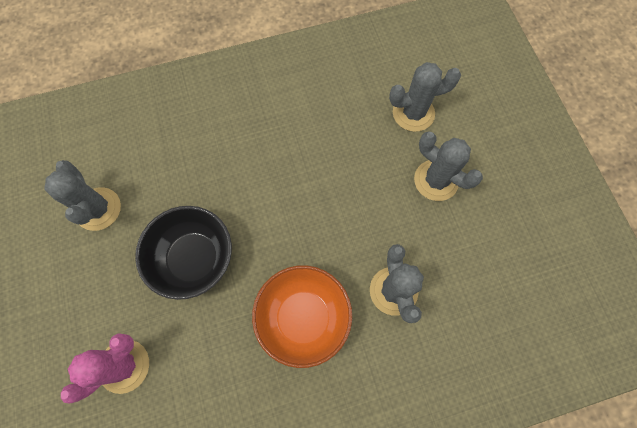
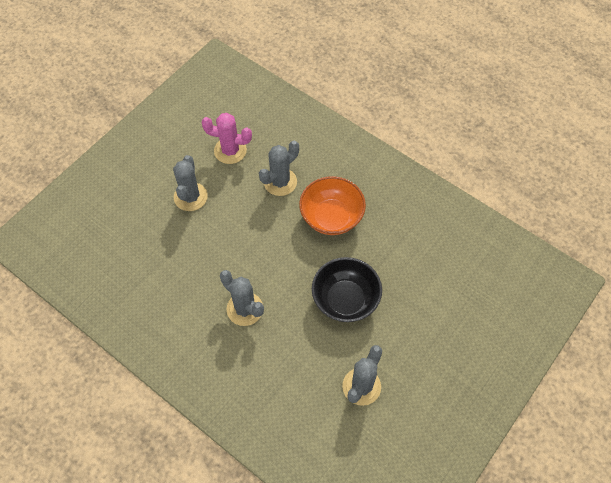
camera: 125 degrees left, 10 degrees down
pink cactus [61,333,149,404] -> pink cactus moved to [201,113,252,164]
grey cactus [389,62,461,132] -> grey cactus moved to [220,270,264,326]

